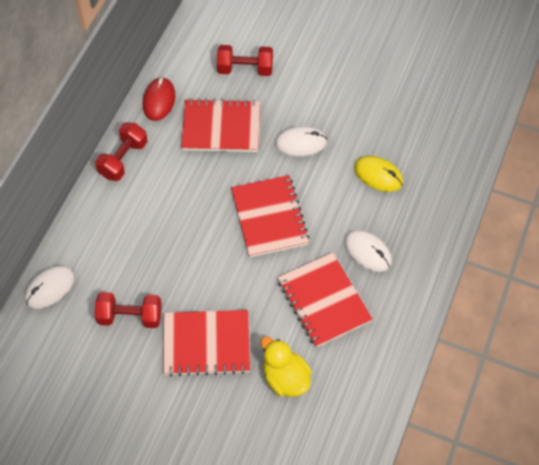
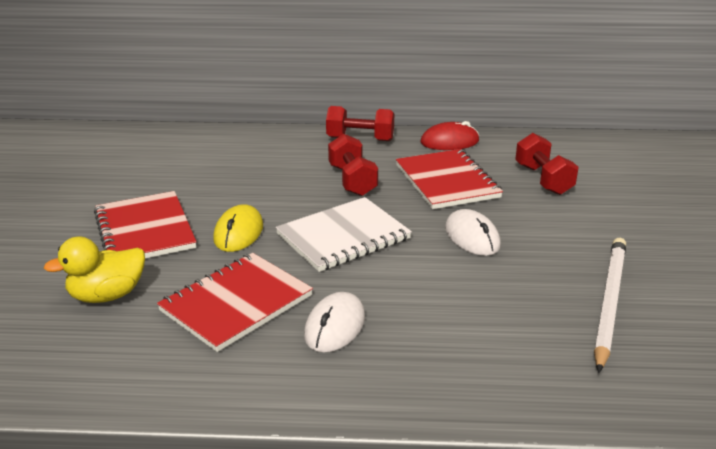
camera: 70 degrees right, 30 degrees down
white mouse [25,266,74,309] -> none
red dumbbell [95,292,162,328] -> red dumbbell moved to [328,134,378,196]
red notebook [231,175,310,257] -> white notebook [276,197,412,272]
yellow duck [261,336,312,397] -> yellow duck turned 150 degrees counterclockwise [44,236,145,303]
yellow mouse [354,156,403,192] -> yellow mouse moved to [213,204,263,252]
none -> white pencil [594,238,626,373]

